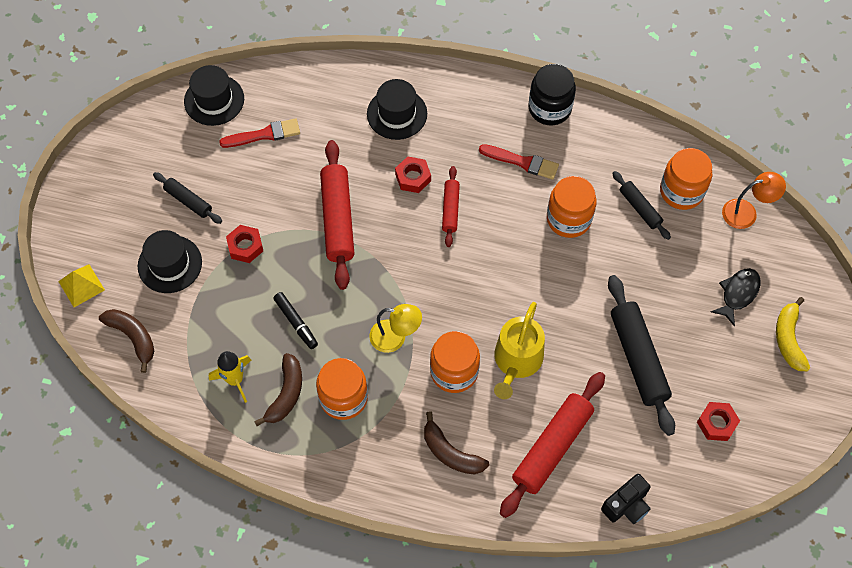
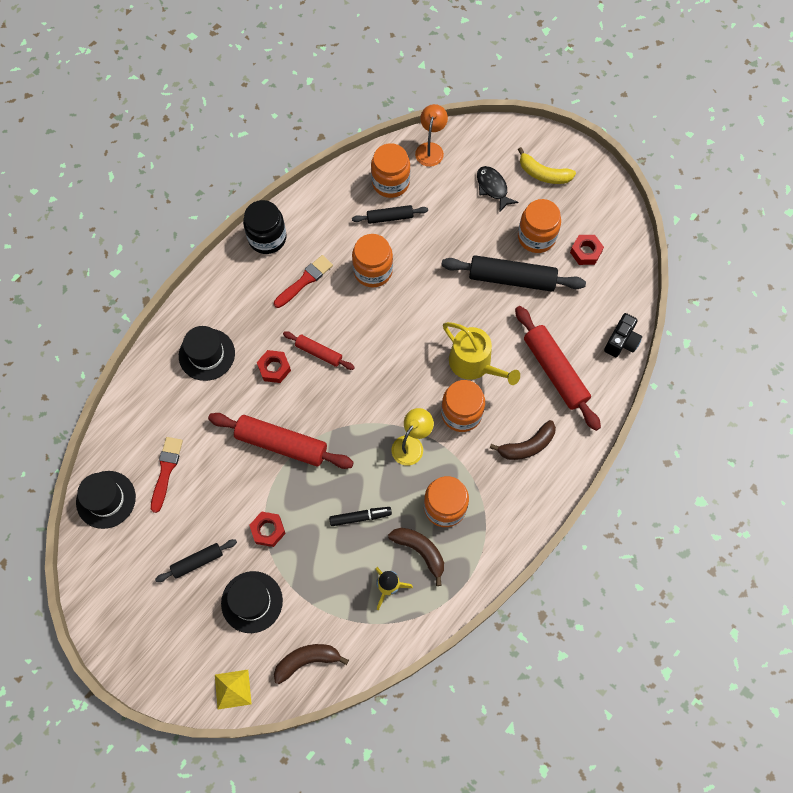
camera: 65 degrees left, 5 degrees up
black camera [601,474,651,524] -> black camera turned 45 degrees clockwise [604,313,642,357]
none -> orange jar [518,199,561,253]

